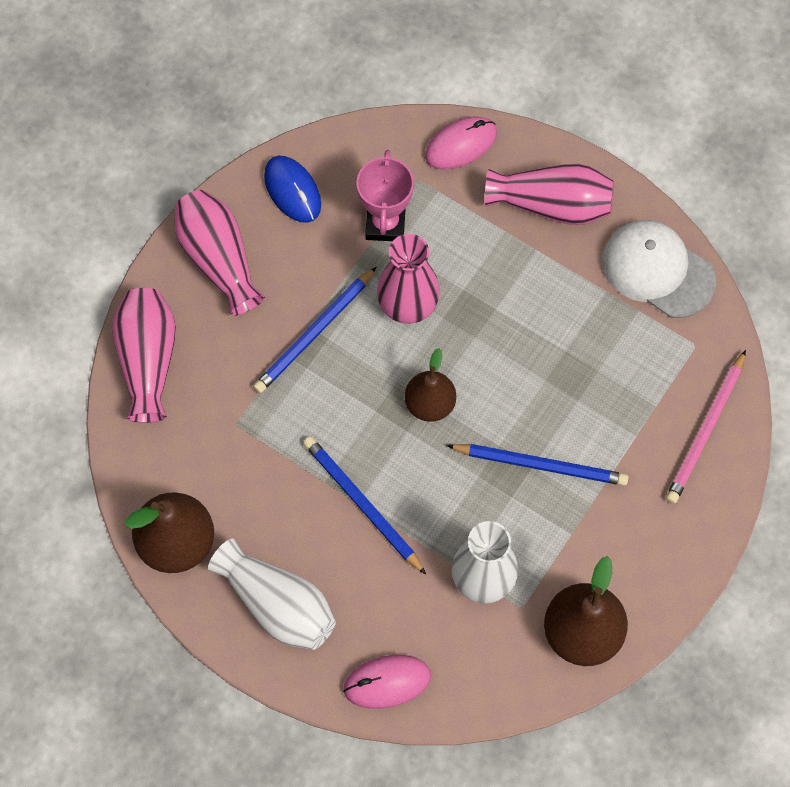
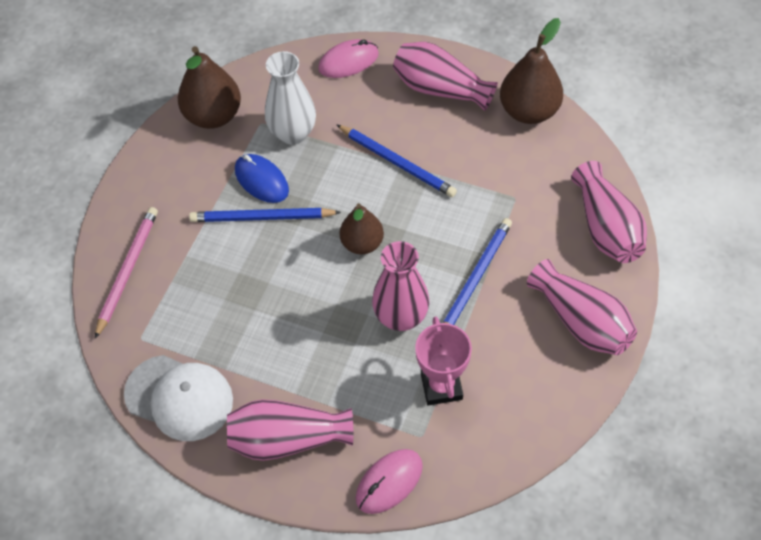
camera: 170 degrees right, 10 degrees down
white vase [208,539,336,650] -> pink vase [393,42,498,111]
blue mouse [264,156,321,223] -> blue mouse moved to [235,154,289,203]

